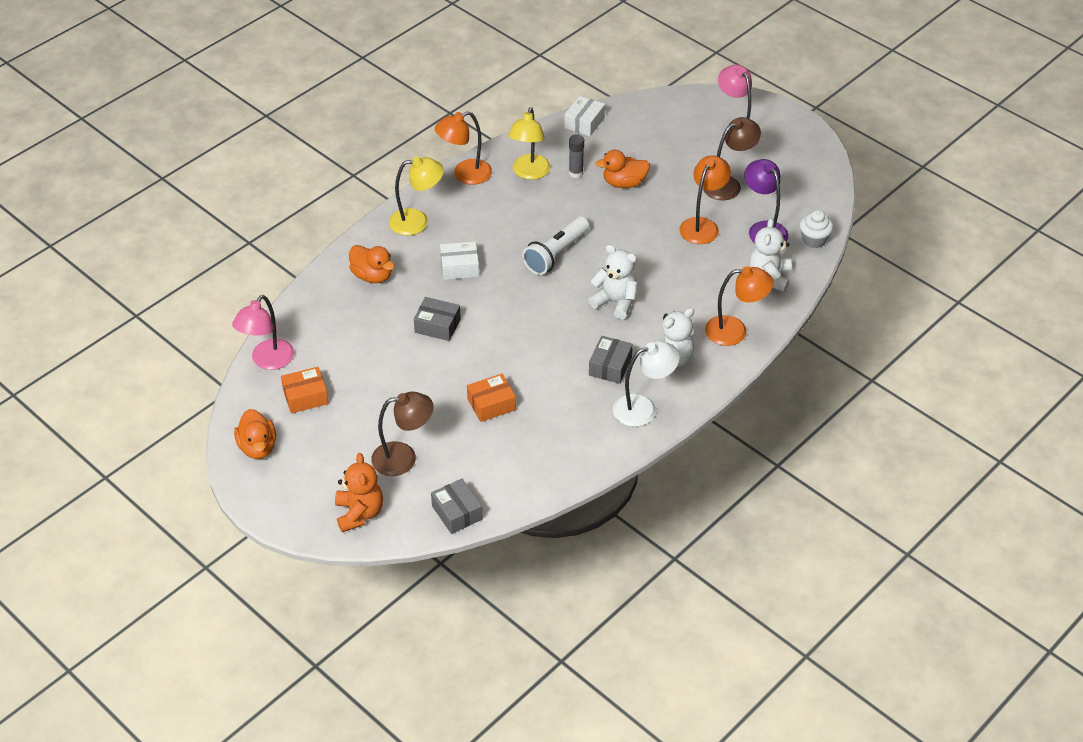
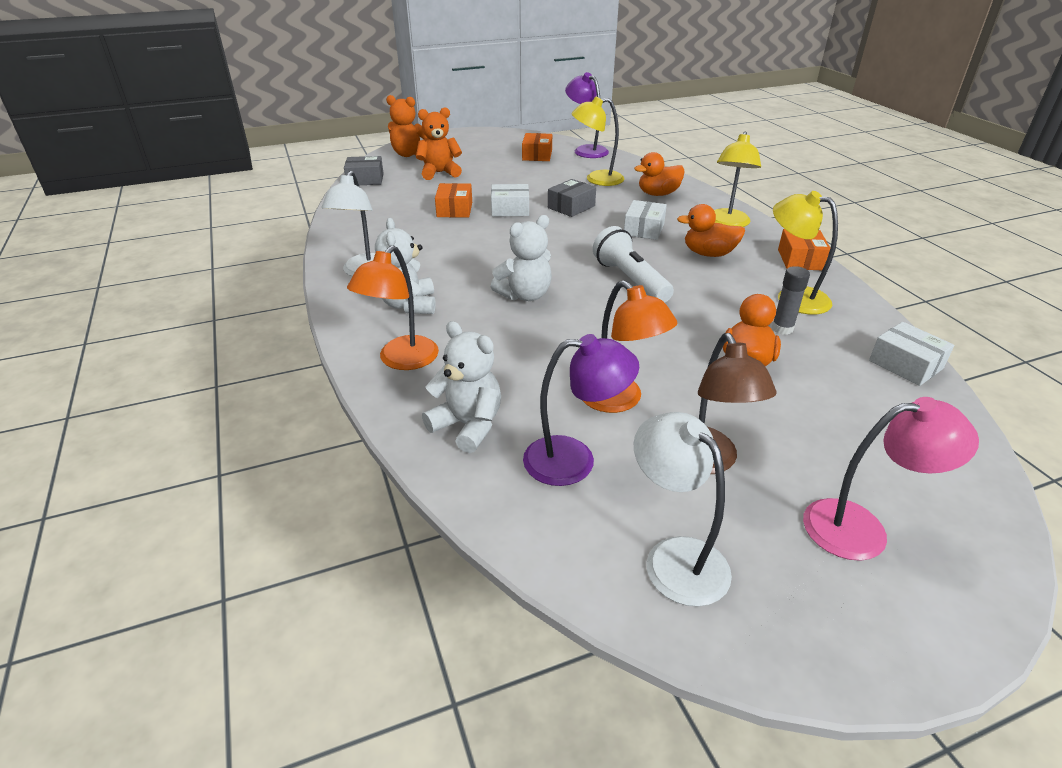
camera: 115 degrees right, 10 degrees down
pink lamp [232,295,294,370] -> purple lamp [565,72,609,158]
orange duck [234,409,276,459] -> orange duck moved to [677,204,745,257]
brown lamp [371,392,433,476] -> orange teddy bear [416,107,462,180]
orange lamp [435,111,492,185] -> orange box [778,229,830,270]
grey box [589,336,633,384] -> none
white cupcake [800,210,833,248] -> none
none -> white box [491,184,529,217]
none -> yellow lamp [571,96,624,186]
none -> white lamp [634,412,732,607]

